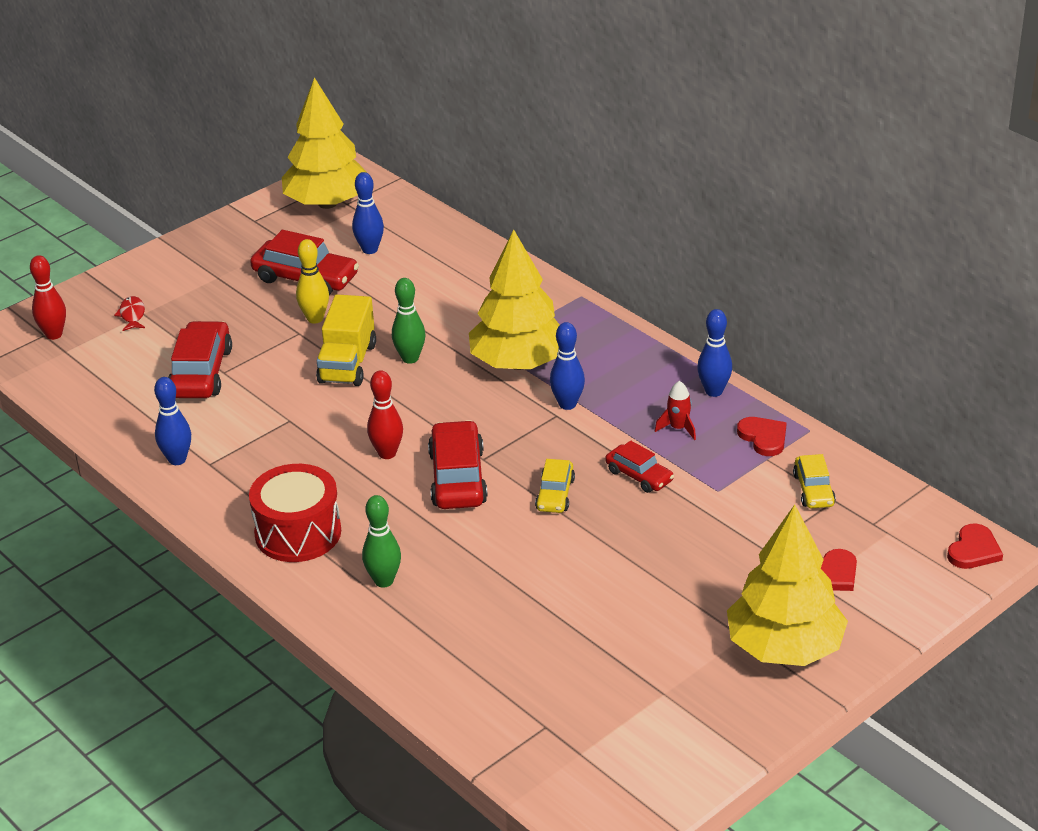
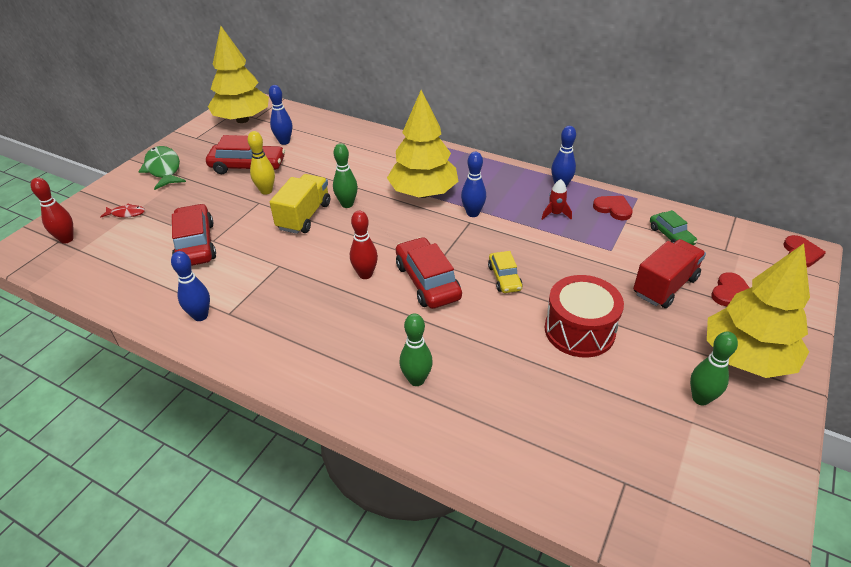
camera: 20 degrees left, 5 degrees up
red fish [114,296,145,331] -> red fish turned 120 degrees clockwise [100,203,145,218]
red drum [249,464,341,562] -> red drum moved to [545,275,624,358]
yellow truck [316,294,376,386] -> yellow truck turned 150 degrees counterclockwise [270,174,330,234]
red car [605,440,674,493] -> none
yellow car [793,454,836,508] -> green car [650,210,697,245]
none -> green fish [138,146,186,190]
none -> red truck [633,239,706,308]
none -> green bowling pin [690,332,738,405]

